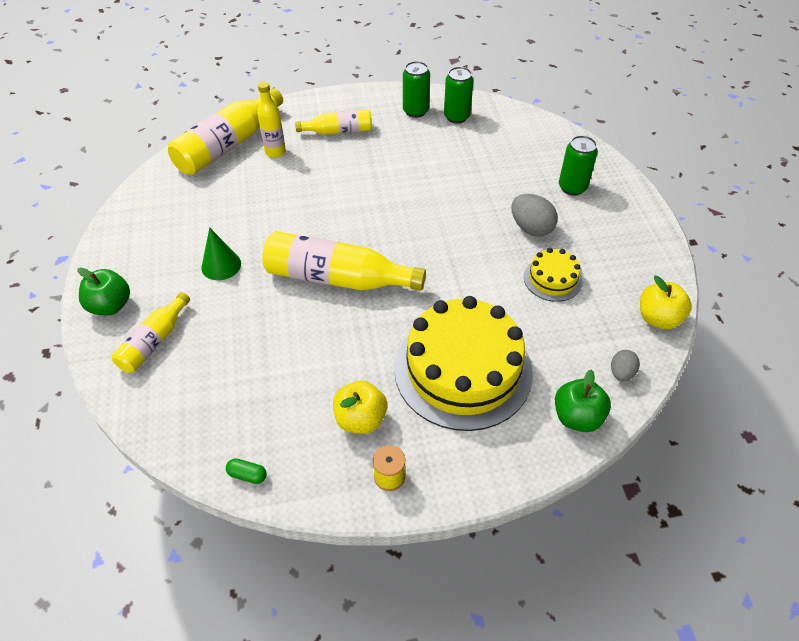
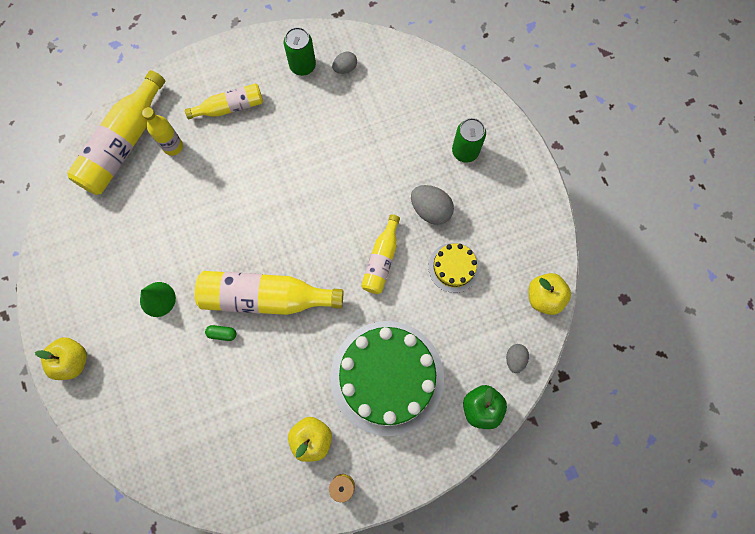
camera: 10 degrees left, 25 degrees up
green apple [77,267,130,315] -> yellow apple [35,337,87,380]
yellow bottle [112,292,190,373] -> yellow bottle moved to [361,214,400,294]
green capsule [226,458,267,484] -> green capsule moved to [205,325,236,341]
yellow cake [394,296,533,431] -> green cake [330,321,444,436]
green can [444,67,474,123] -> grey egg [332,52,357,74]

